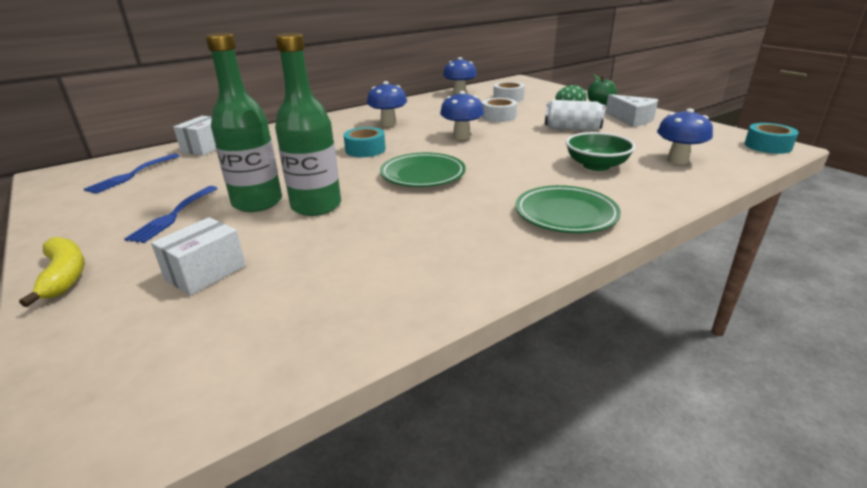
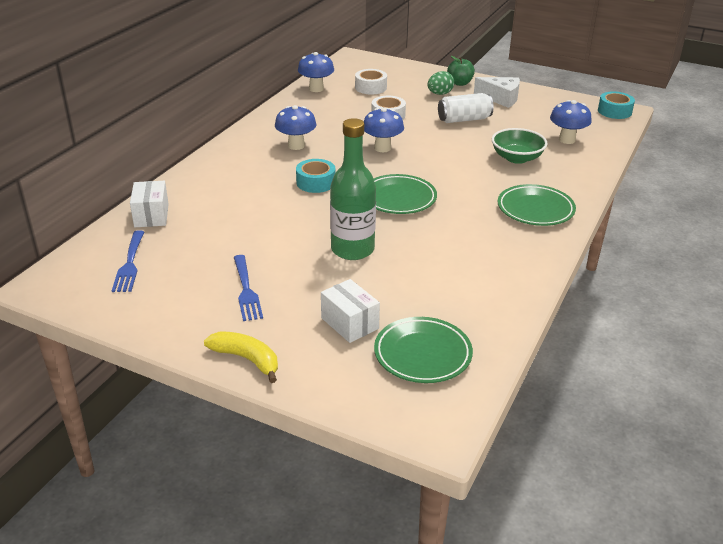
camera: 30 degrees left, 5 degrees up
white box [151,217,246,295] -> white box turned 45 degrees counterclockwise [321,279,380,343]
green bottle [206,32,282,212] -> none
none -> green plate [374,317,473,383]

